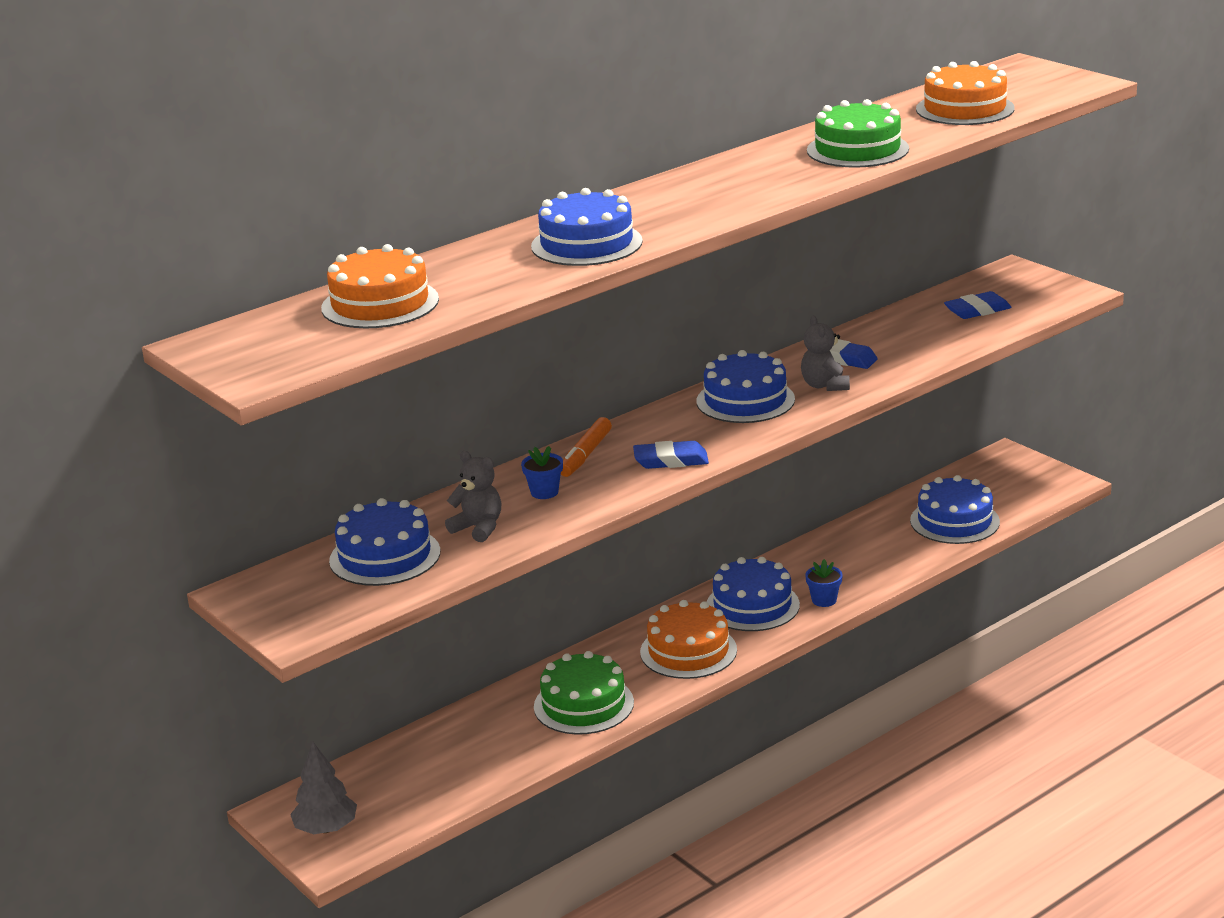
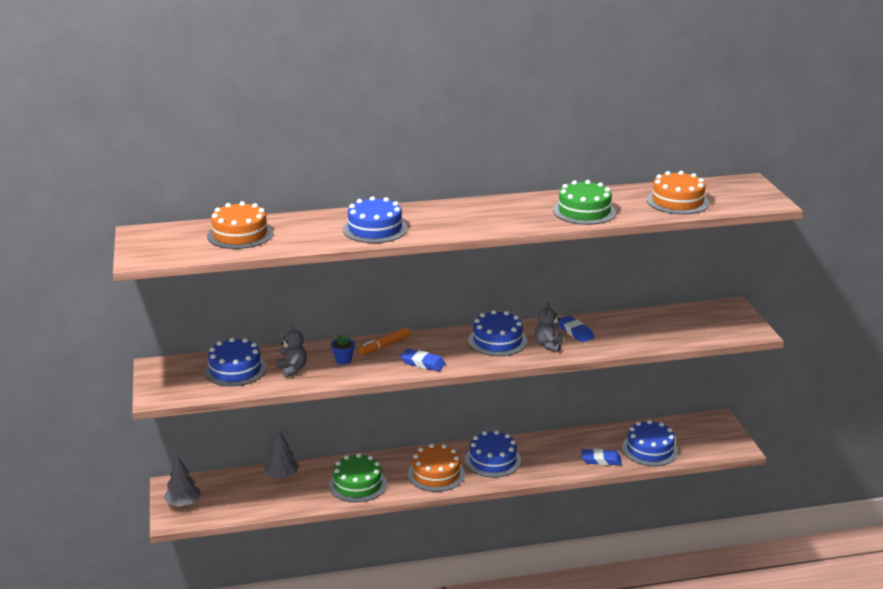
camera: 25 degrees right, 0 degrees up
blue flower pot [805,559,843,607] -> none
blue eraser [944,291,1012,319] -> blue eraser moved to [582,449,622,465]
none -> grey tree [264,429,299,478]

